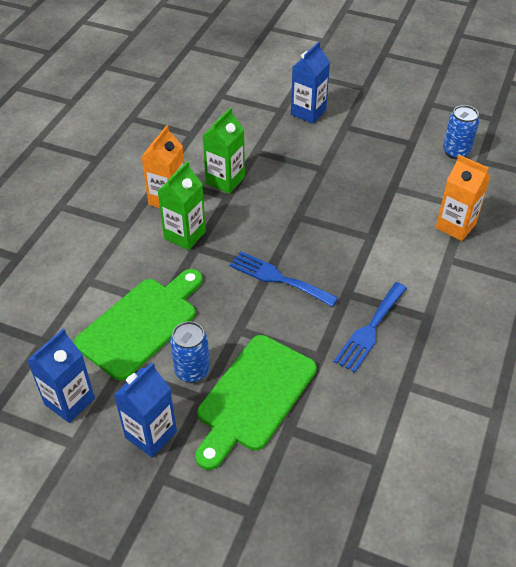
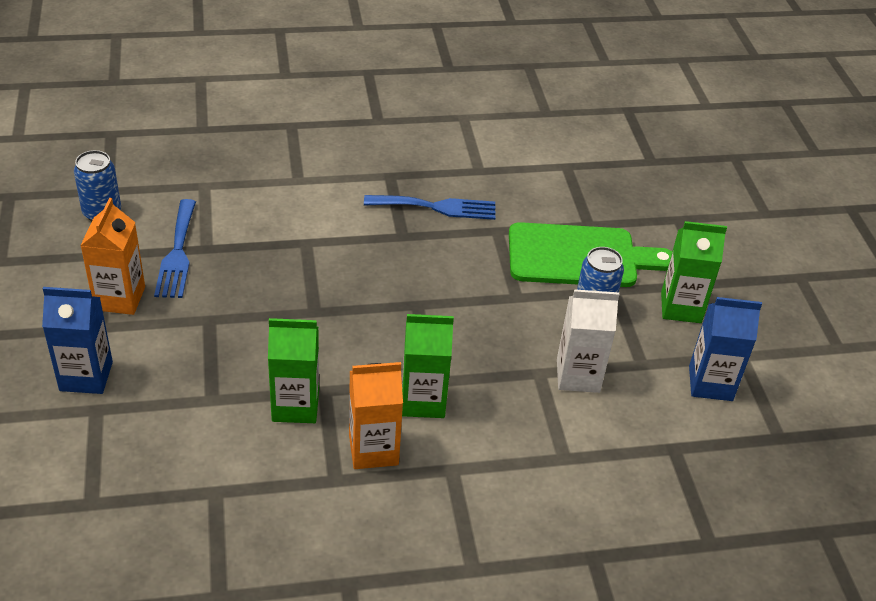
camera: 125 degrees left, 5 degrees down
green cutting board [74,269,203,381] -> white carton [557,289,620,393]
blue carton [114,362,177,458] -> green carton [661,221,727,323]
blue fork [229,251,338,307] -> blue fork moved to [154,199,196,298]
orange carton [436,155,491,241] -> orange carton moved to [80,198,145,315]

